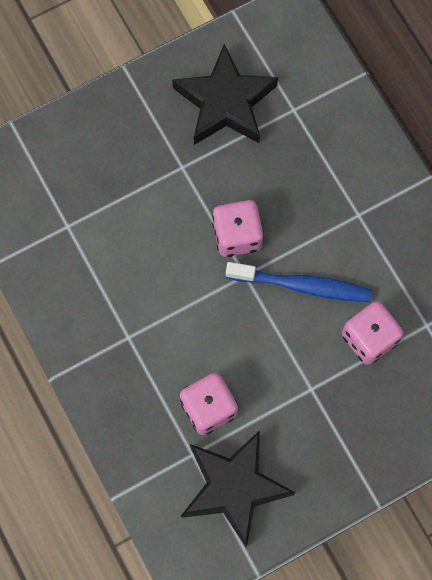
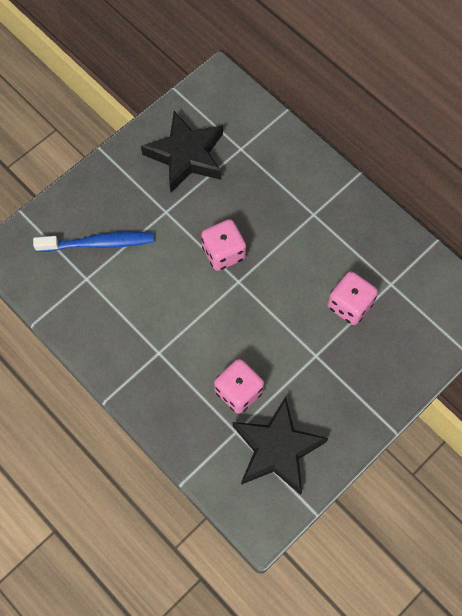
camera: 15 degrees left, 5 degrees down
blue toothbrush [226,262,372,302] -> blue toothbrush moved to [33,232,154,252]

